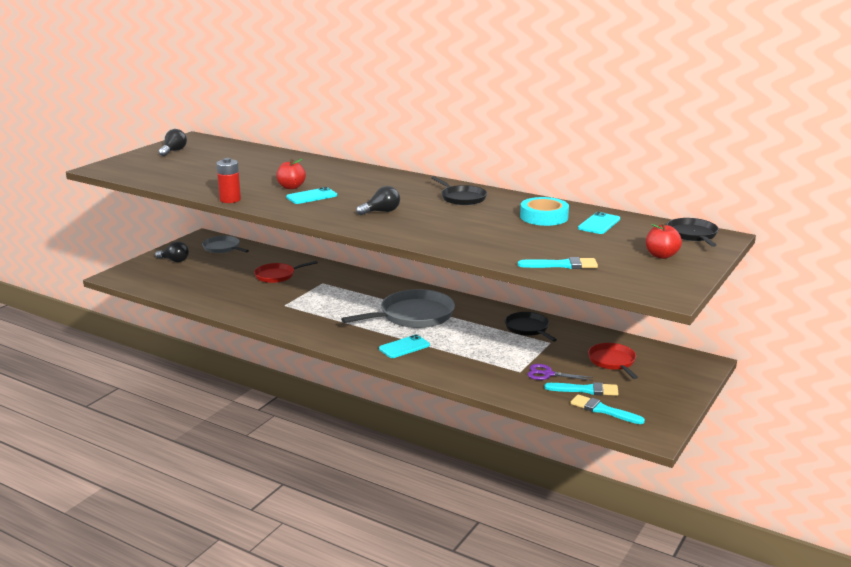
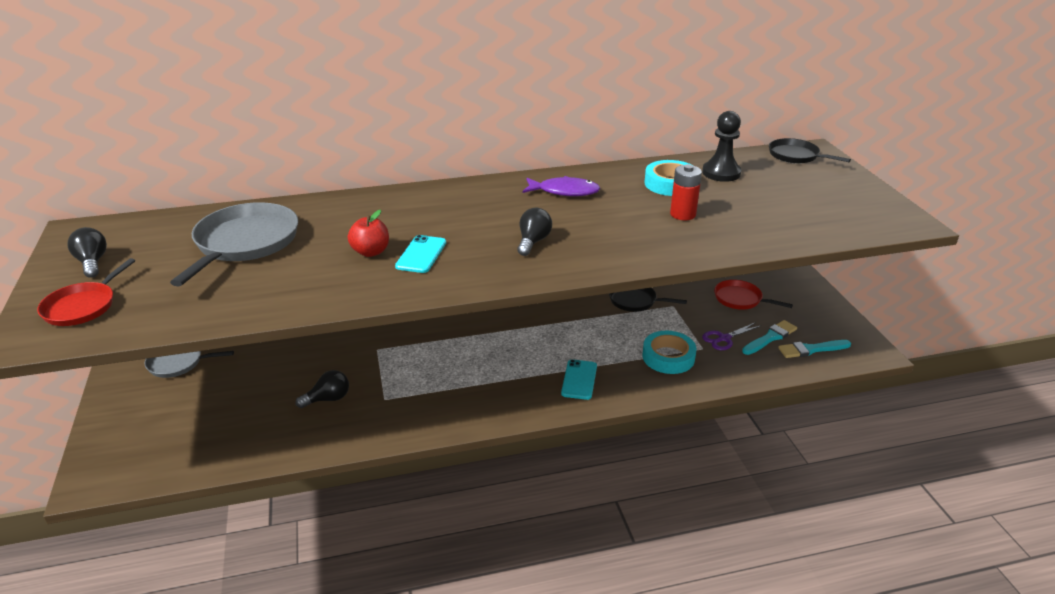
camera: 45 degrees left, 10 degrees up
black light bulb [155,241,189,262] -> black light bulb moved to [295,370,349,408]
red battery [216,158,241,203] -> red battery moved to [670,164,702,220]
red pan [254,261,318,283] -> red pan moved to [37,258,135,326]
grey pan [341,289,455,328] -> grey pan moved to [170,202,298,287]
black pan [431,176,487,205] -> purple fish [523,176,600,196]
turquoise brush [518,257,598,269] -> none
turquoise phone [578,212,620,234] -> black pawn [702,111,742,182]
red apple [646,223,682,259] -> none
none -> turquoise tape [643,331,697,374]

